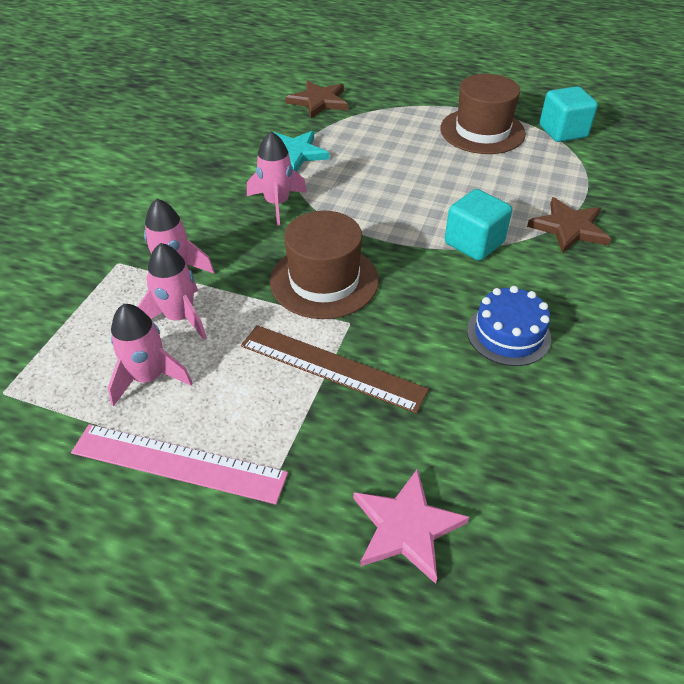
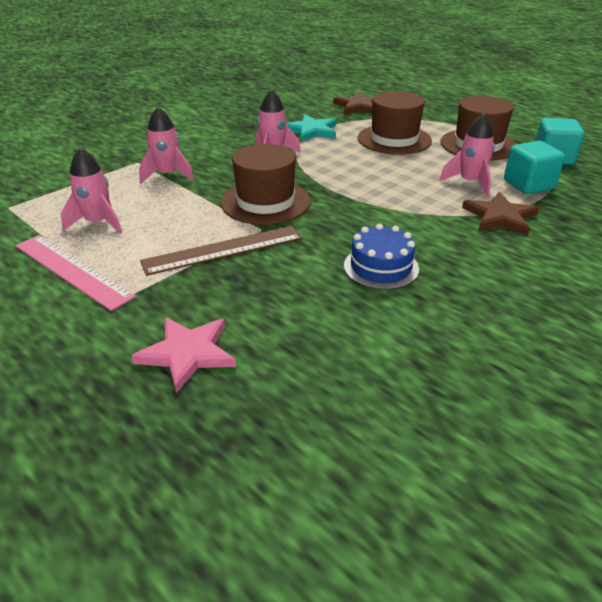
camera: 25 degrees right, 10 degrees down
pink rocket [138,243,207,340] -> pink rocket moved to [439,113,495,197]
brown ruler [241,325,429,414] -> brown ruler turned 75 degrees counterclockwise [140,226,302,276]
turquoise cube [445,189,512,261] -> turquoise cube moved to [504,141,565,194]
none -> brown hat [358,91,432,155]

